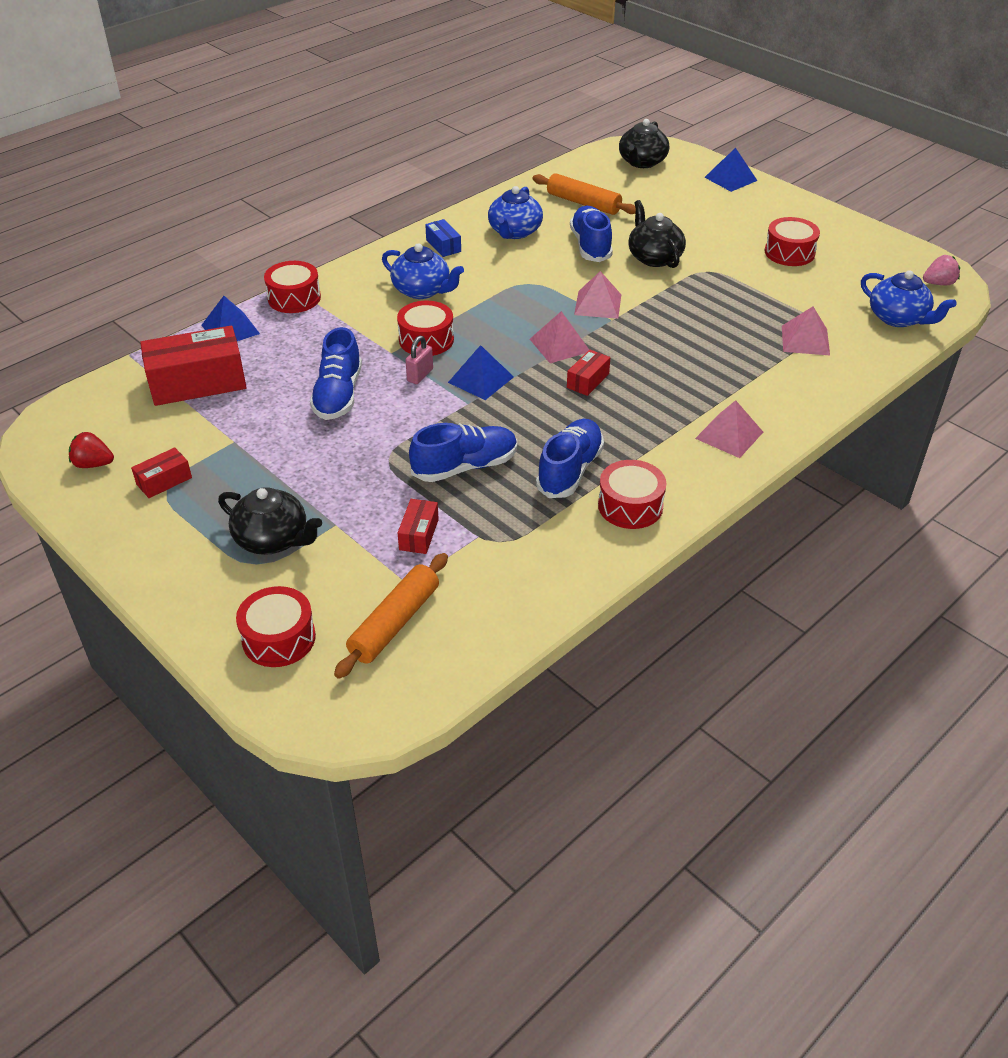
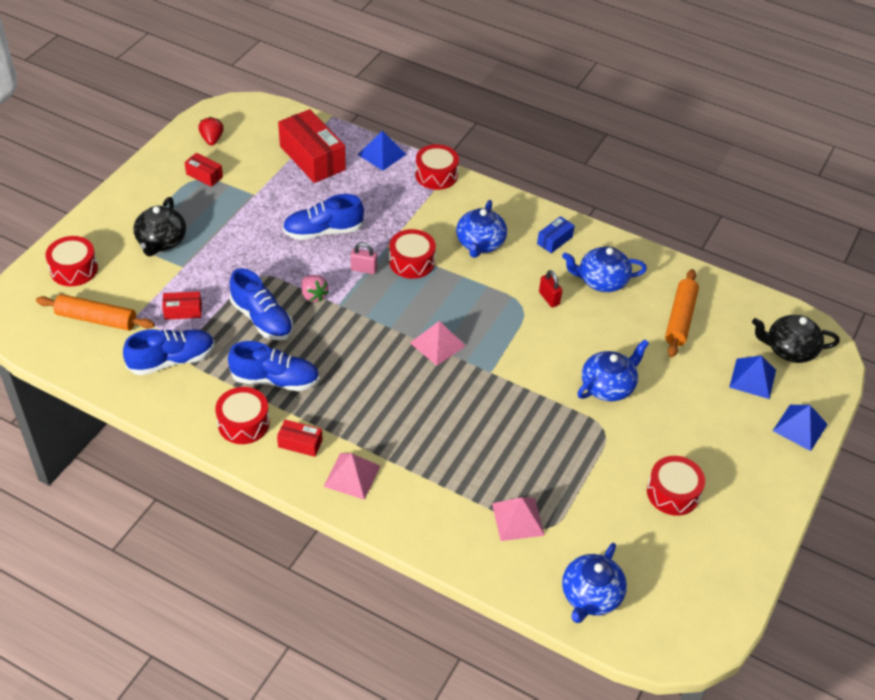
camera: 70 degrees right, 5 degrees up
blue pyramid [448,345,514,400] -> blue pyramid moved to [729,356,776,399]
red box [567,350,610,396] -> red box moved to [277,420,323,457]
blue shoe [570,206,613,262] -> blue shoe moved to [123,329,215,376]
pink pyramid [574,271,621,319] -> none
black teapot [628,200,686,268] -> blue teapot [577,339,649,401]
pink strawberry [923,255,960,285] -> pink strawberry moved to [301,275,329,302]
none -> red padlock [539,270,562,308]

